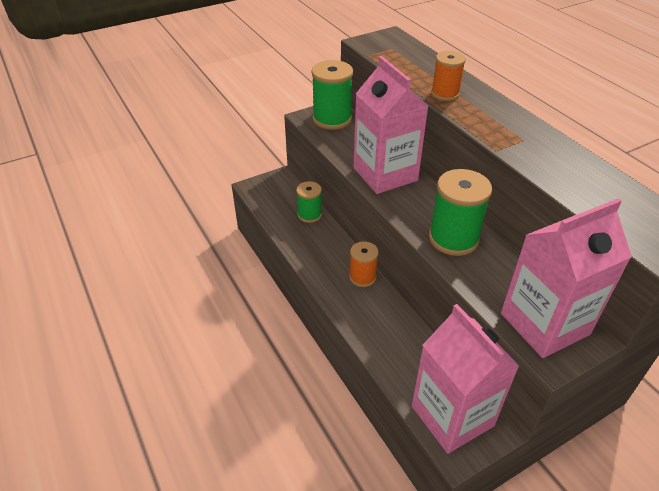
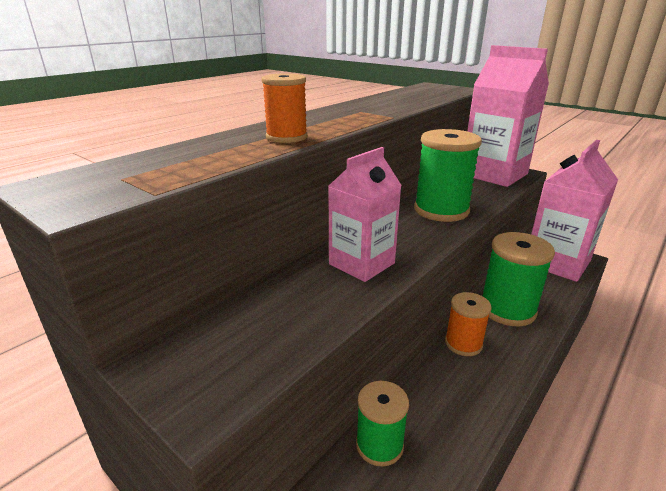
camera: 110 degrees left, 15 degrees down
green spool [312,60,353,130] -> green spool moved to [482,232,555,326]
pink carton [354,56,428,194] -> pink carton [328,147,402,282], size x0.64

